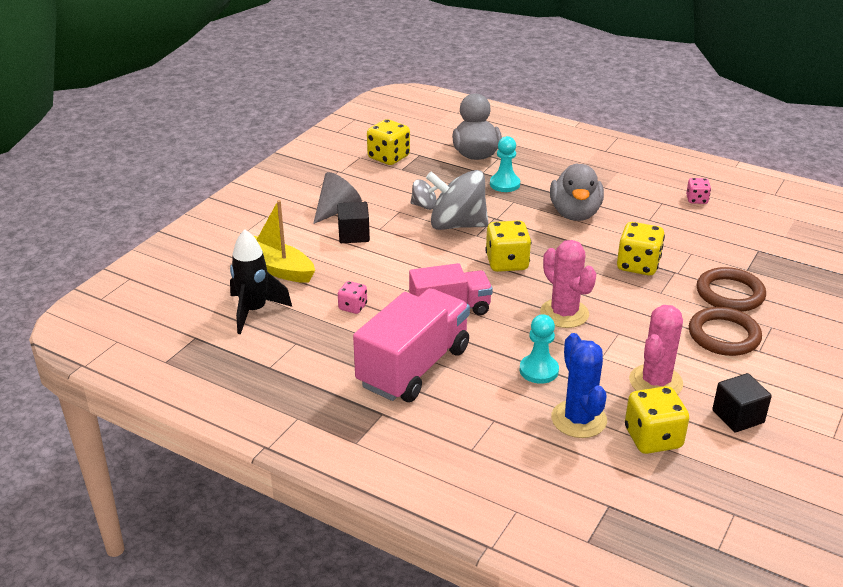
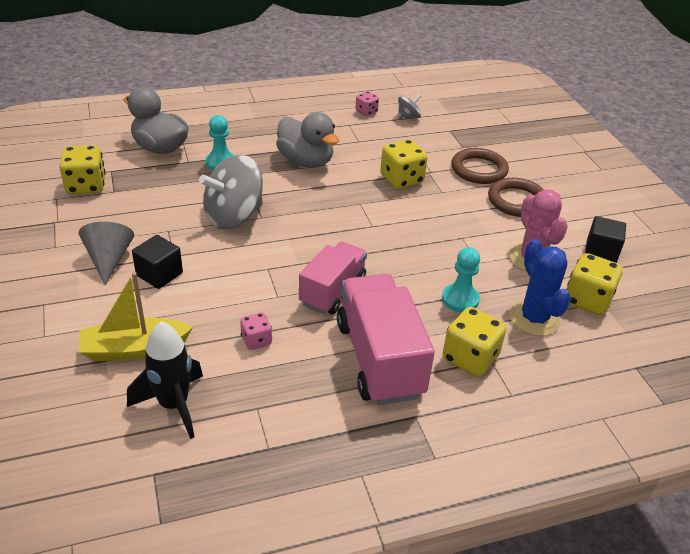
camera: 50 degrees left, 5 degrees up
grey spinning top [411,179,438,210] -> grey spinning top moved to [398,95,421,120]
yellow dice [485,221,531,272] -> yellow dice moved to [443,307,506,377]
pink cactus [540,240,596,328] -> none
blue cactus [551,333,607,438] -> blue cactus turned 45 degrees clockwise [509,239,571,336]

